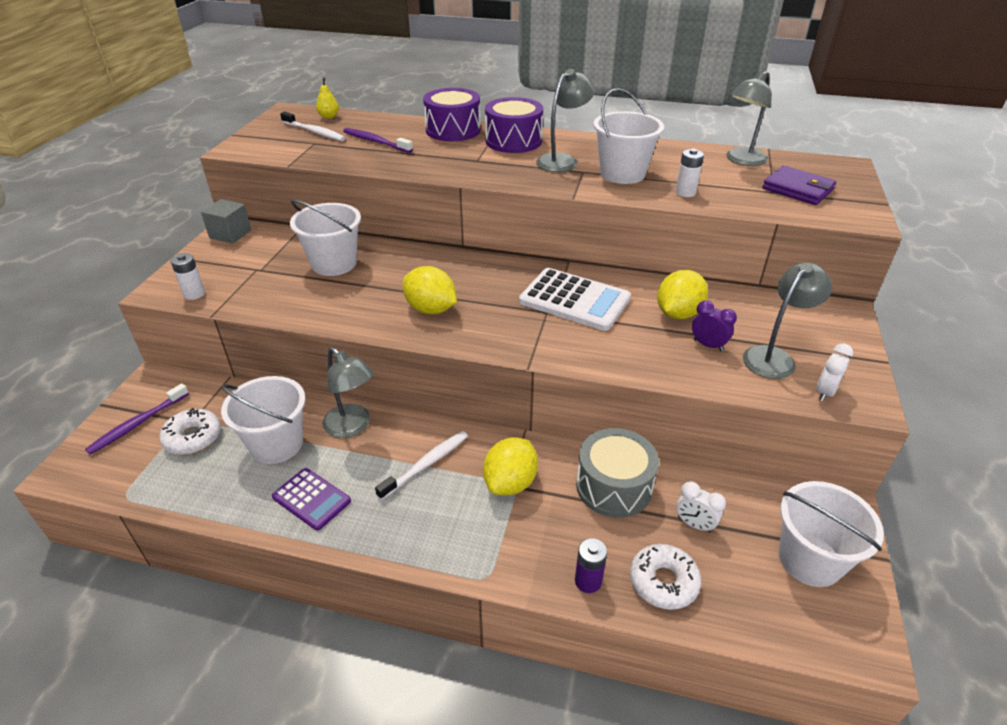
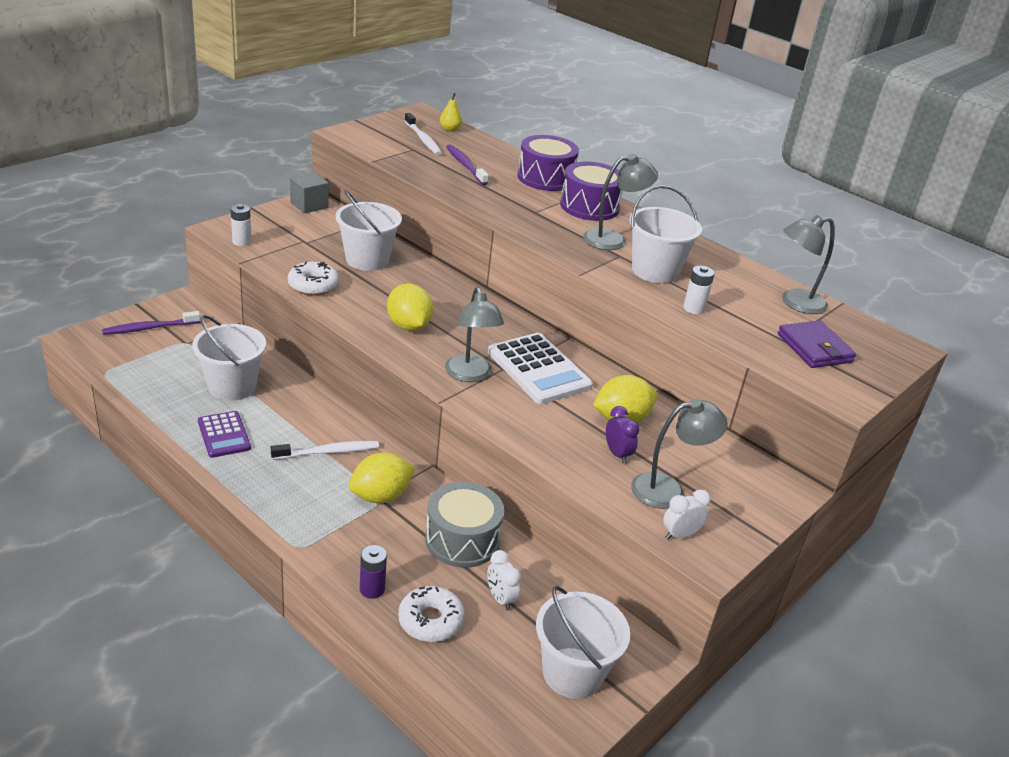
camera: 25 degrees right, 5 degrees down
white donut [159,408,221,455] -> white donut moved to [288,262,339,295]
grey lamp [322,347,374,438] -> grey lamp moved to [445,287,504,382]

